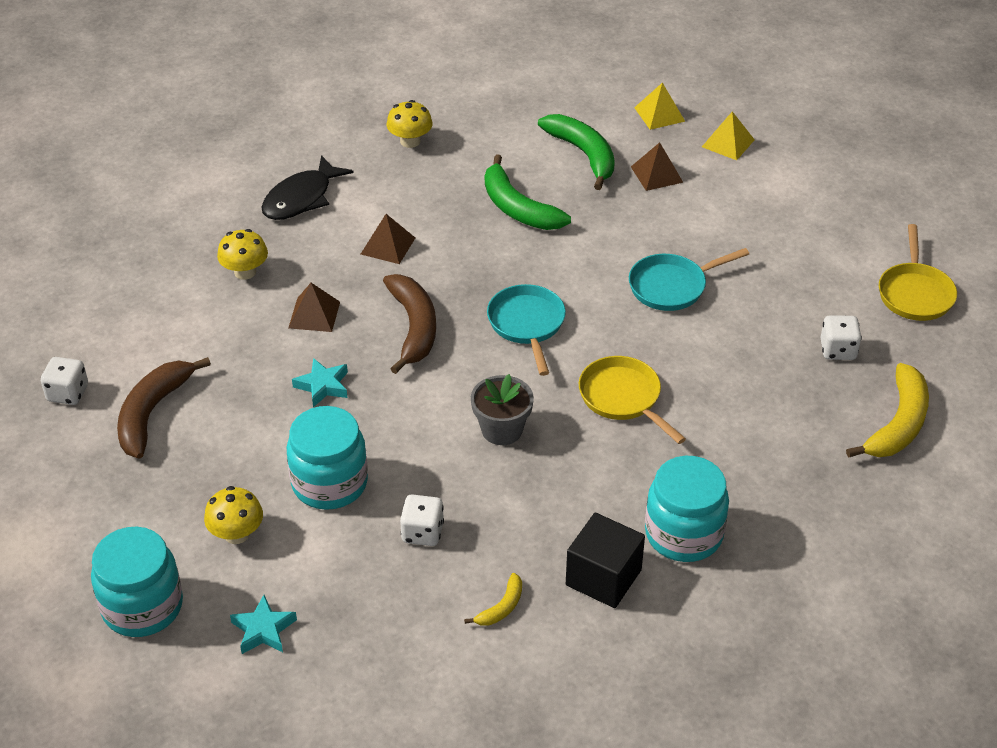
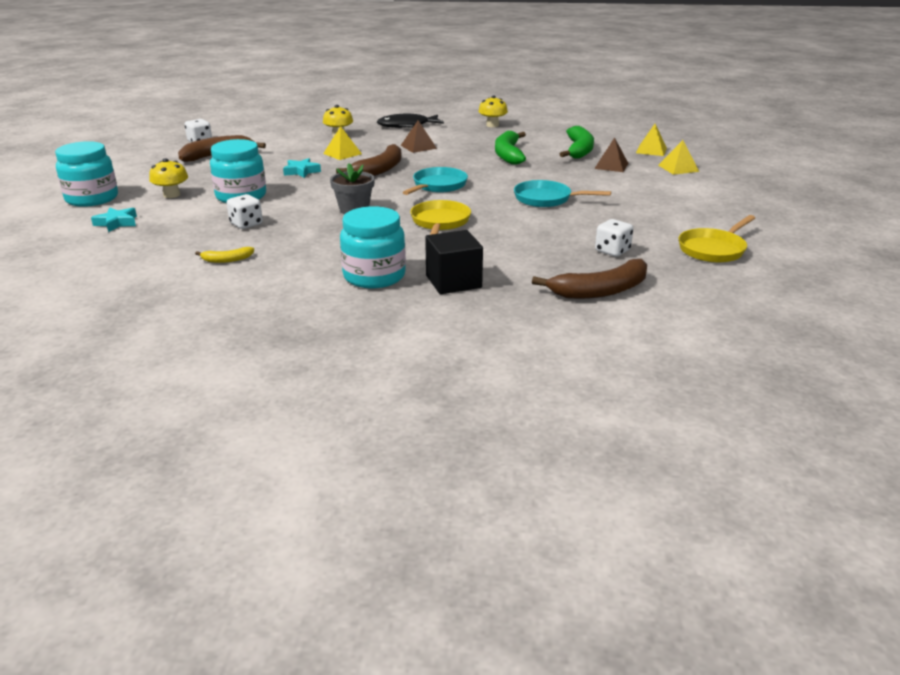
camera: 40 degrees right, 15 degrees down
brown pyramid [288,283,340,332] -> yellow pyramid [323,126,362,160]
black cube [566,513,645,608] -> black cube moved to [425,230,483,294]
yellow banana [846,363,929,458] -> brown banana [532,259,647,299]

